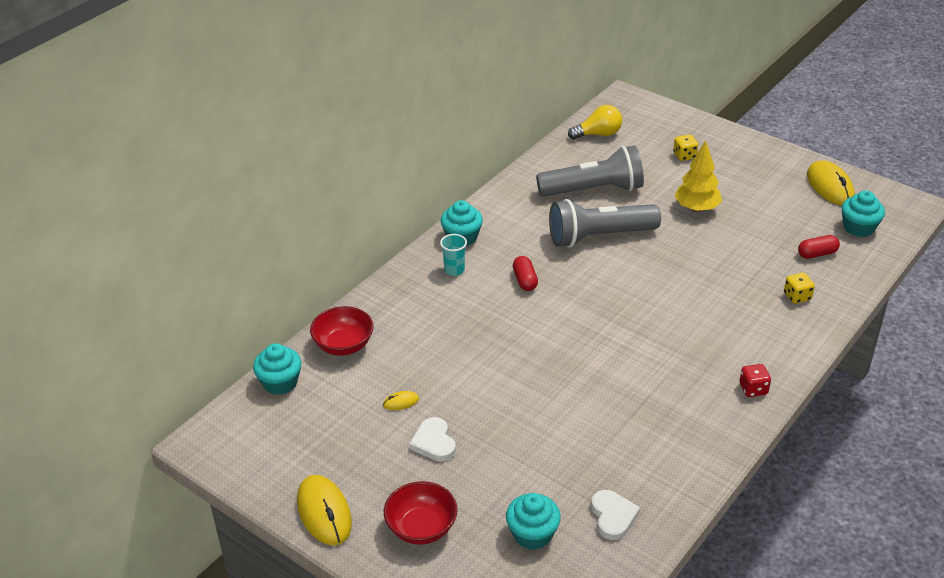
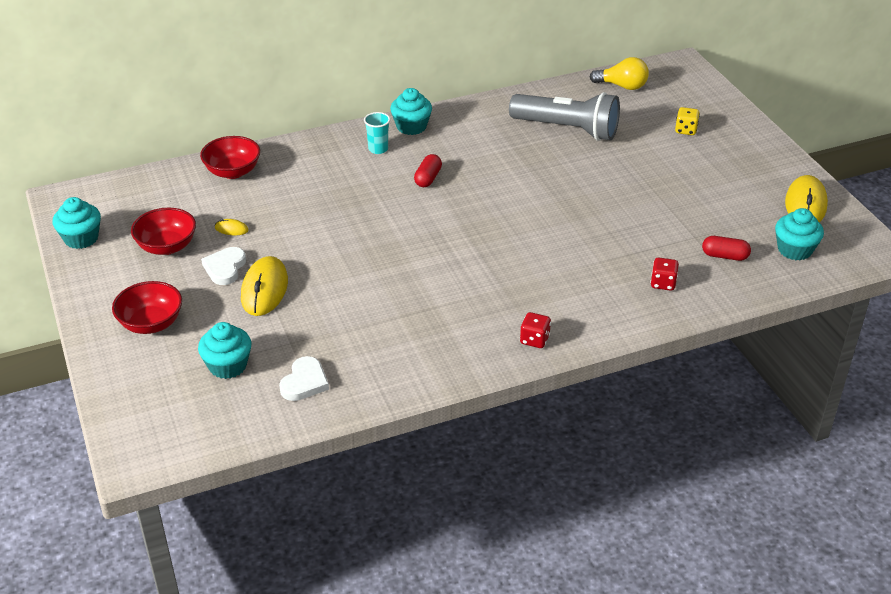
camera: 30 degrees right, 0 degrees up
turquoise cupcake [253,343,301,395] -> turquoise cupcake moved to [53,197,101,249]
yellow mouse [297,475,352,545] -> yellow mouse moved to [241,256,288,316]
grey flashlight [549,199,661,248] -> none
yellow tree [675,141,722,212] -> none
yellow dice [784,273,815,304] -> red dice [650,258,679,291]
none -> red bowl [131,208,196,255]

